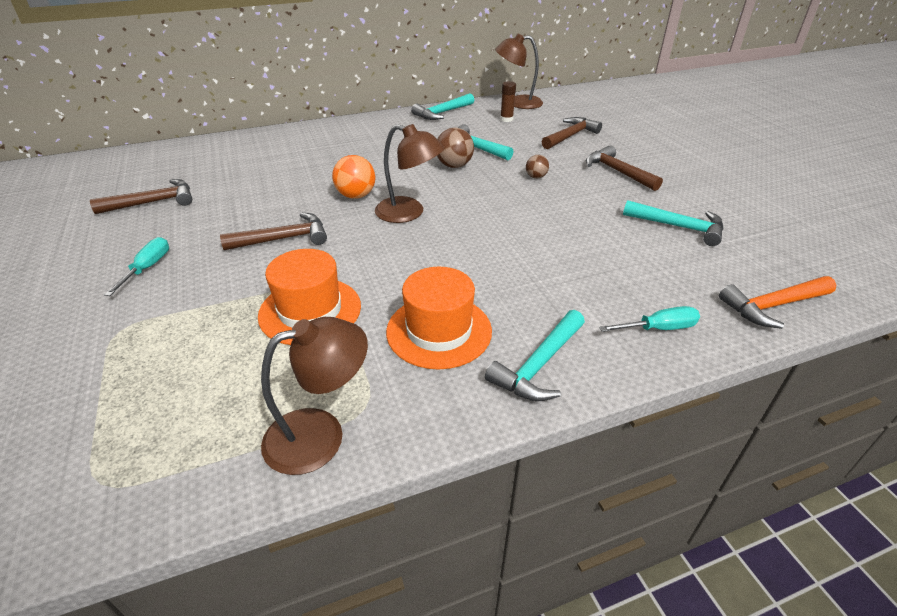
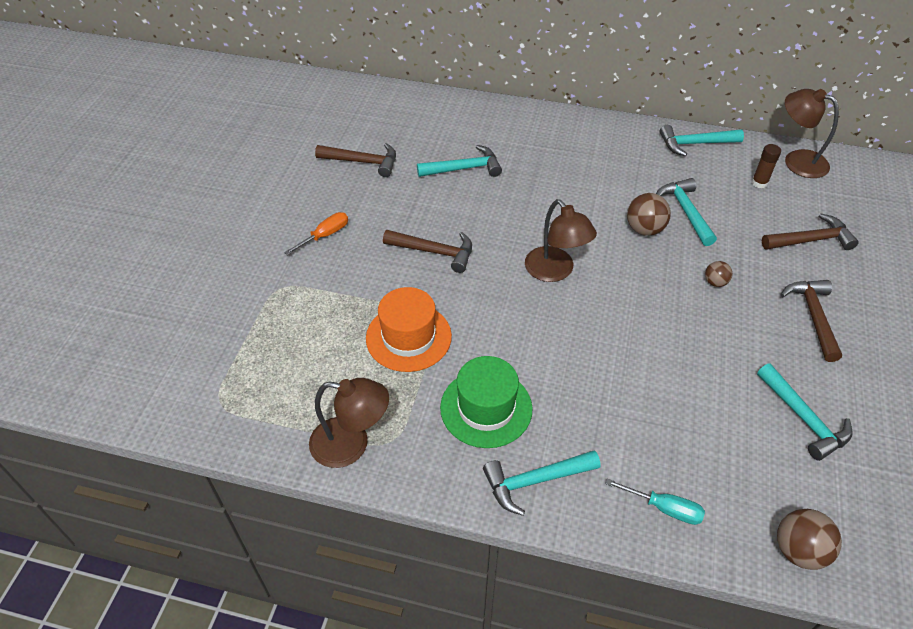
camera: 35 degrees right, 10 degrees up
turquoise screwdriver [104,237,169,296] -> orange screwdriver [284,212,348,255]
orange ball [332,155,375,199] -> none
orange hat [386,267,492,370] -> green hat [440,356,533,448]
orange hammer [719,276,836,329] -> brown ball [777,509,842,570]
none -> turquoise hammer [417,145,502,177]

